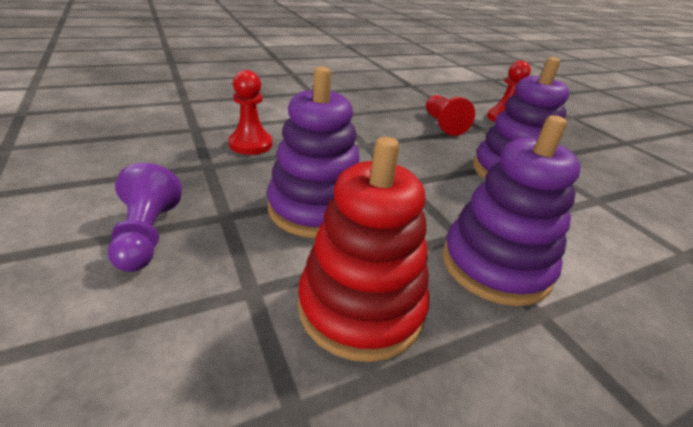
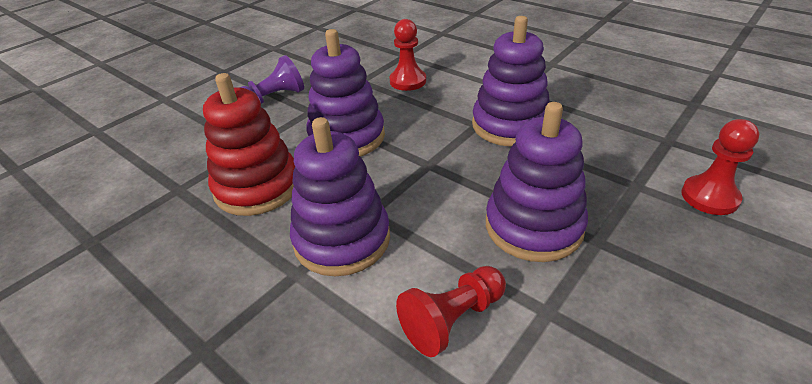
camera: 70 degrees right, 5 degrees up
red pawn [426,95,475,136] -> red pawn moved to [396,266,506,357]
none -> purple stacking toy [472,16,549,147]

